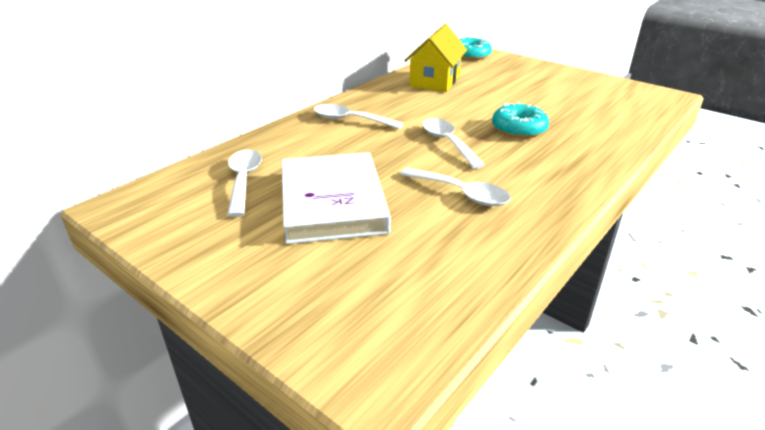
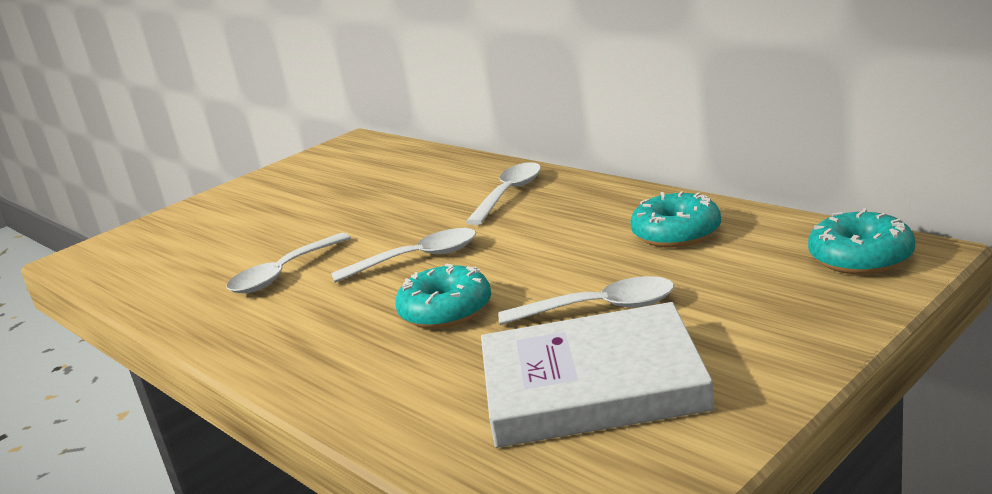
camera: 100 degrees right, 10 degrees down
white spoon [227,150,262,217] -> white spoon moved to [498,276,674,325]
white book [282,152,391,244] -> white book moved to [481,302,715,448]
yellow house [404,24,467,92] -> turquoise donut [630,191,721,248]

